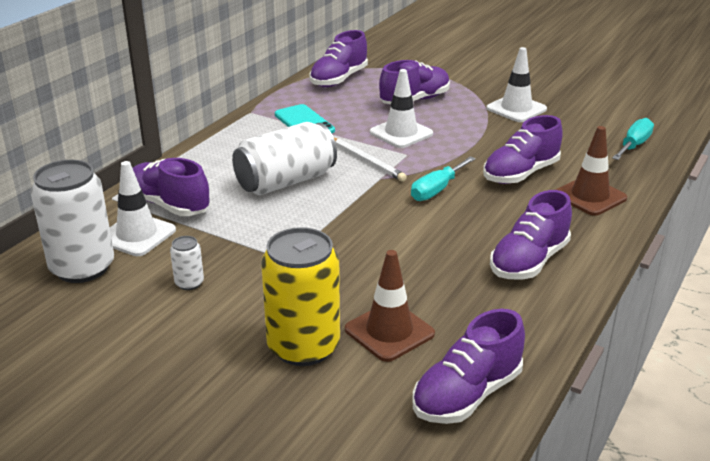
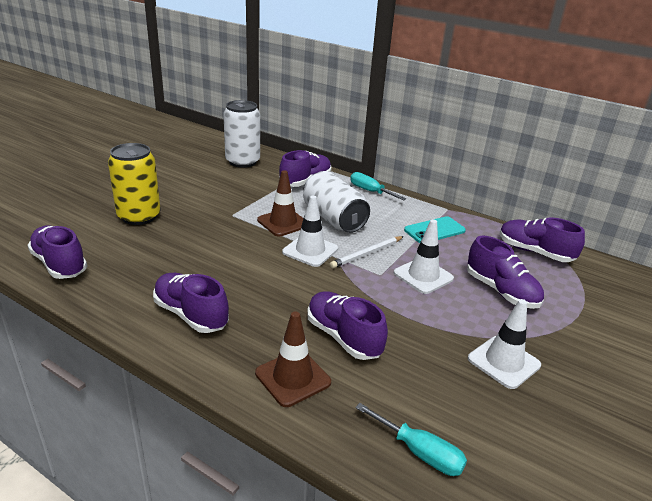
camera: 90 degrees right, 0 degrees up
white traffic cone [109,161,176,256] -> white traffic cone moved to [282,196,338,267]
white can [170,236,204,290] -> none
brown traffic cone [345,250,435,362] -> brown traffic cone moved to [257,170,304,236]
turquoise screwdriver [411,156,476,201] -> turquoise screwdriver moved to [350,172,406,200]

